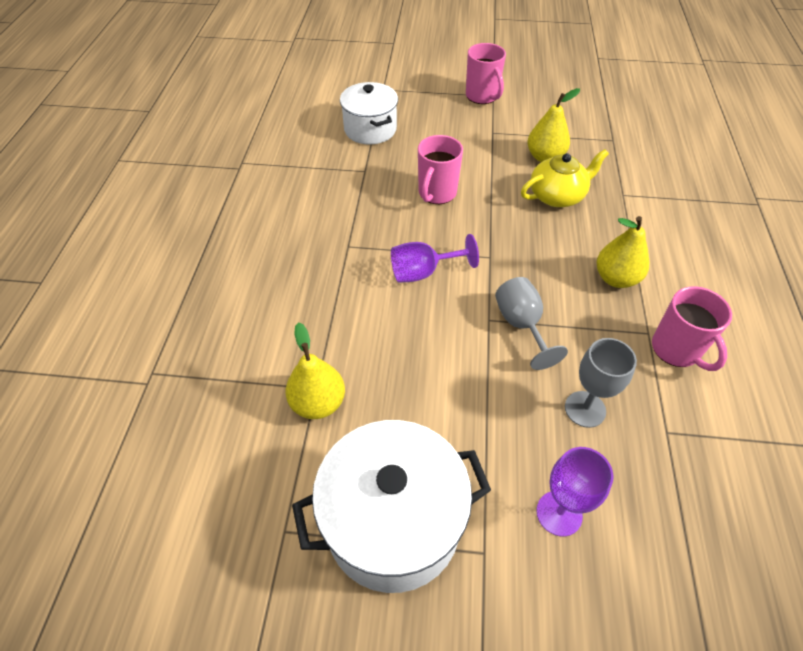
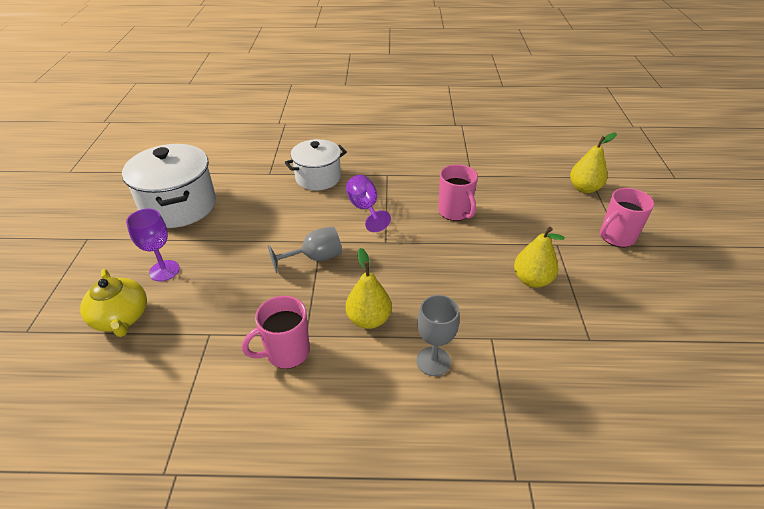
camera: 85 degrees right, 10 degrees down
yellow pear [286,322,345,419] -> yellow pear moved to [570,133,617,193]
white pot [340,82,398,144] -> white pot moved to [285,139,347,190]
pink mug [418,135,463,204] -> pink mug turned 135 degrees counterclockwise [438,164,478,221]
yellow teapot [521,149,609,207] -> yellow teapot moved to [80,269,147,337]
grey goblet [565,338,637,428] -> grey goblet moved to [417,295,460,376]

